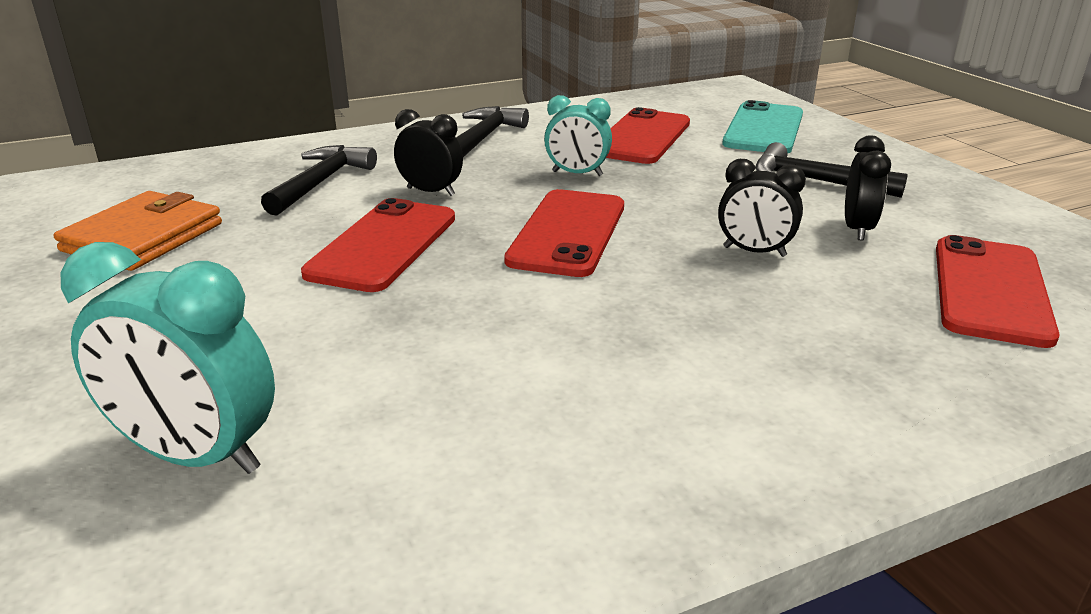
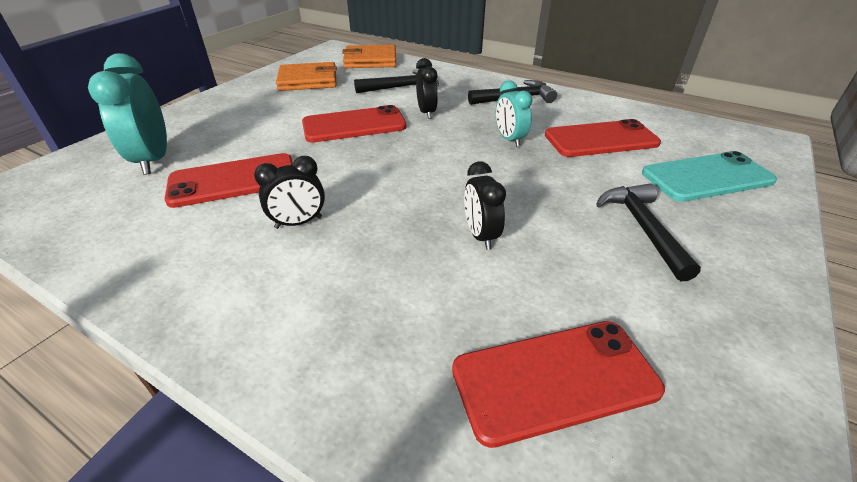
camera: 55 degrees right, 10 degrees up
red phone [504,189,624,277] -> red phone moved to [165,153,293,208]
black clock [845,135,891,240] -> black clock moved to [254,156,325,229]
none -> orange wallet [342,45,396,68]

